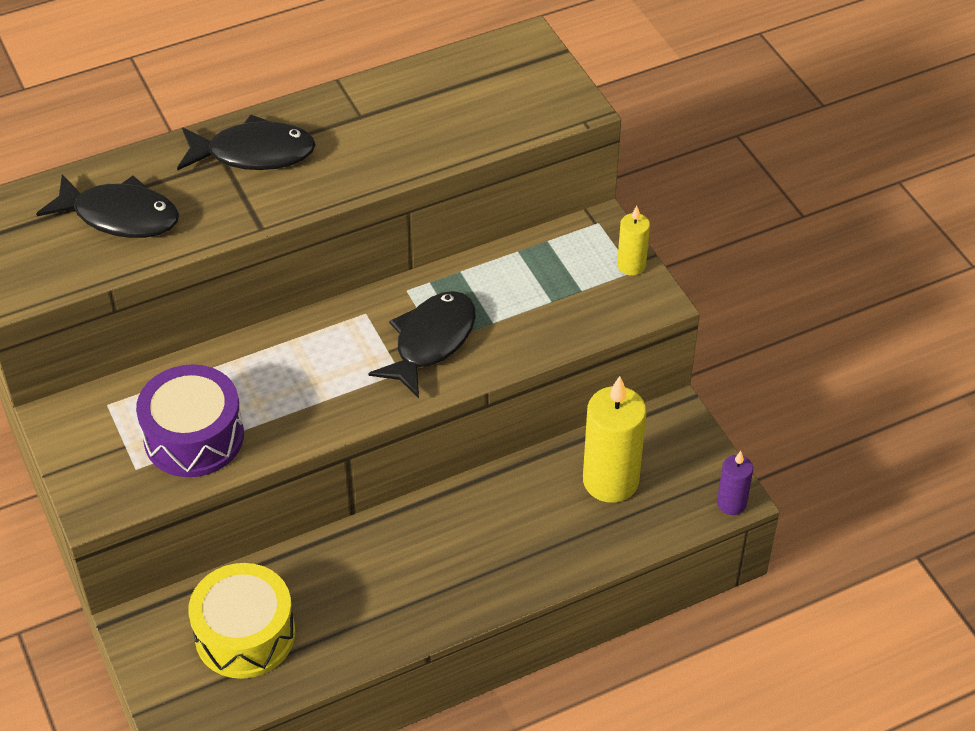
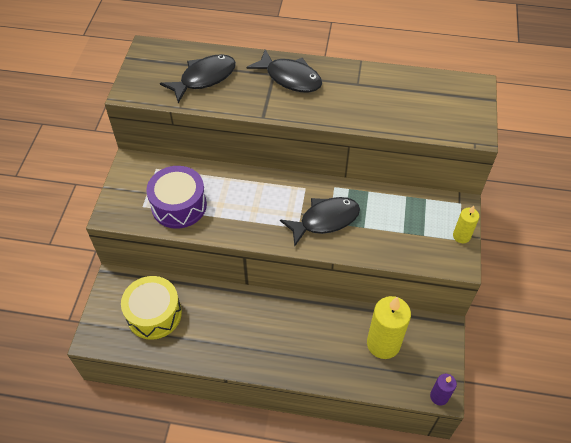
camera: 35 degrees right, 5 degrees up
black fish [36,174,179,238] -> black fish turned 90 degrees counterclockwise [160,54,236,103]

